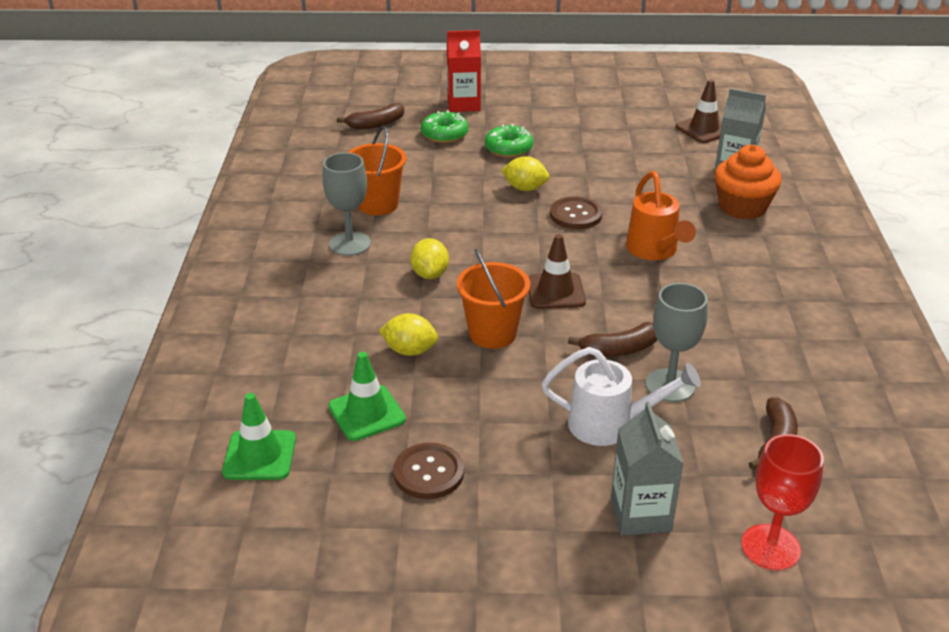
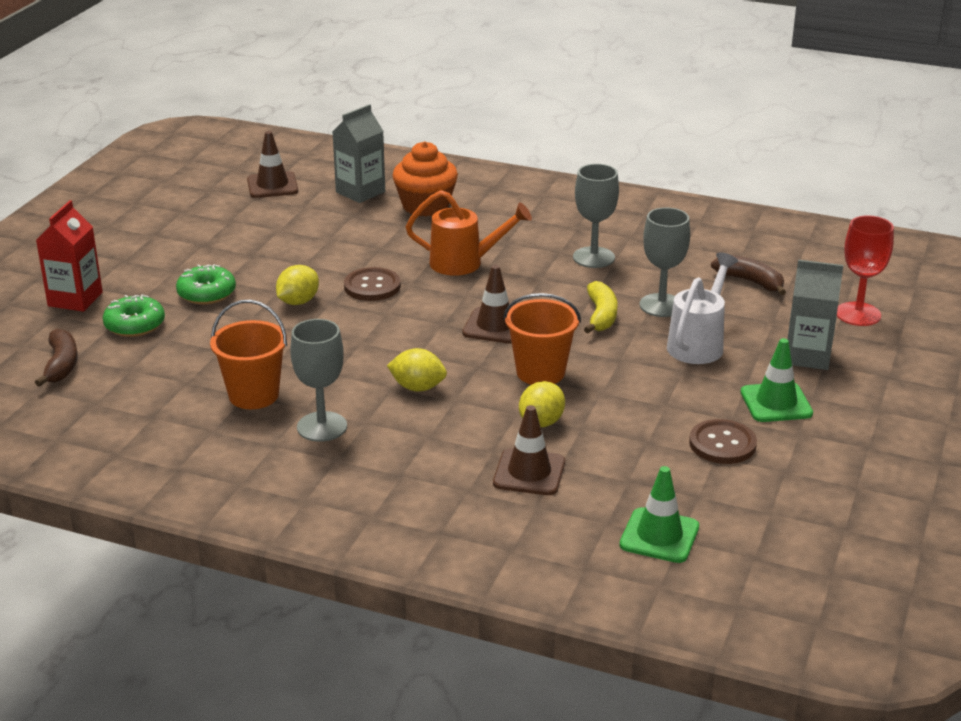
camera: 70 degrees left, 5 degrees down
green traffic cone [328,352,406,441] -> green traffic cone moved to [741,338,813,422]
brown banana [568,322,657,357] -> yellow banana [584,281,617,333]
none -> brown traffic cone [493,405,565,495]
none -> grey goblet [573,164,619,268]

